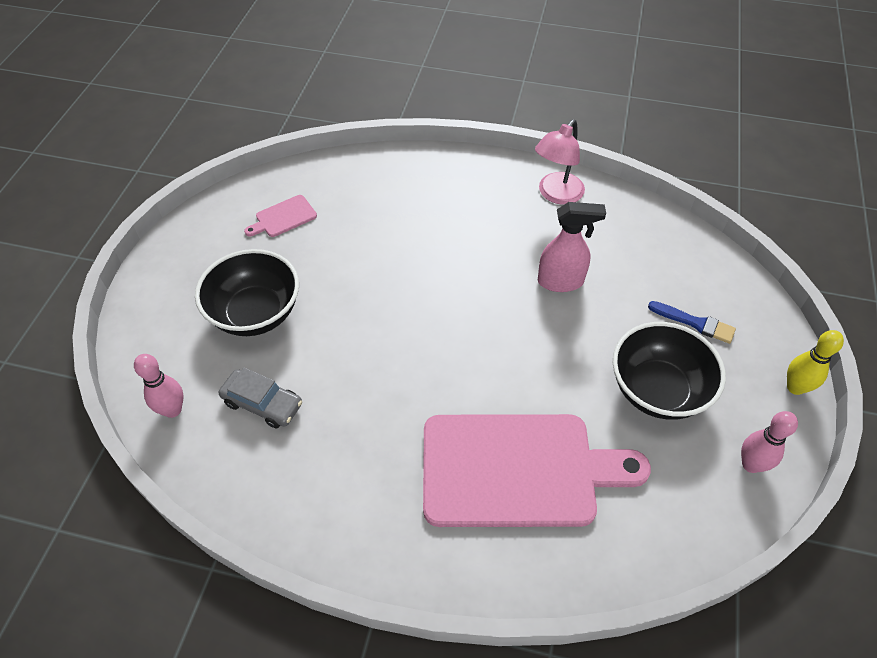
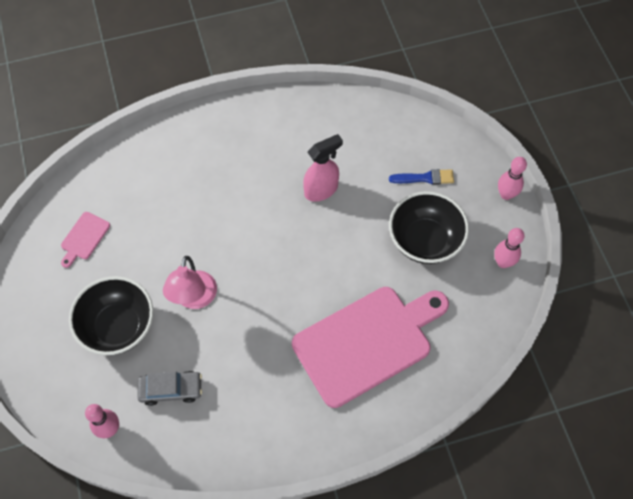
camera: 30 degrees left, 10 degrees up
pink lamp [535,120,585,205] -> pink lamp moved to [163,256,217,309]
yellow bowling pin [787,330,844,395] -> pink bowling pin [498,157,527,200]

